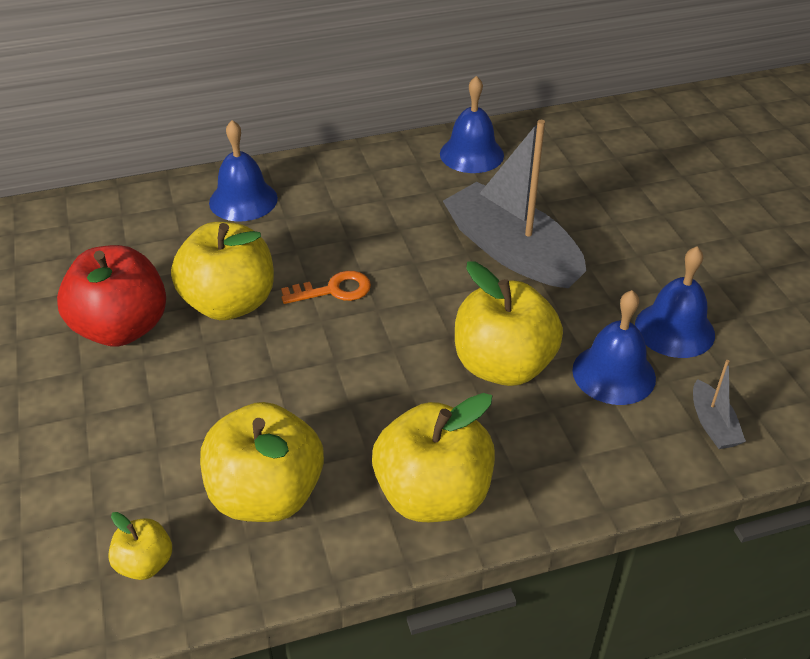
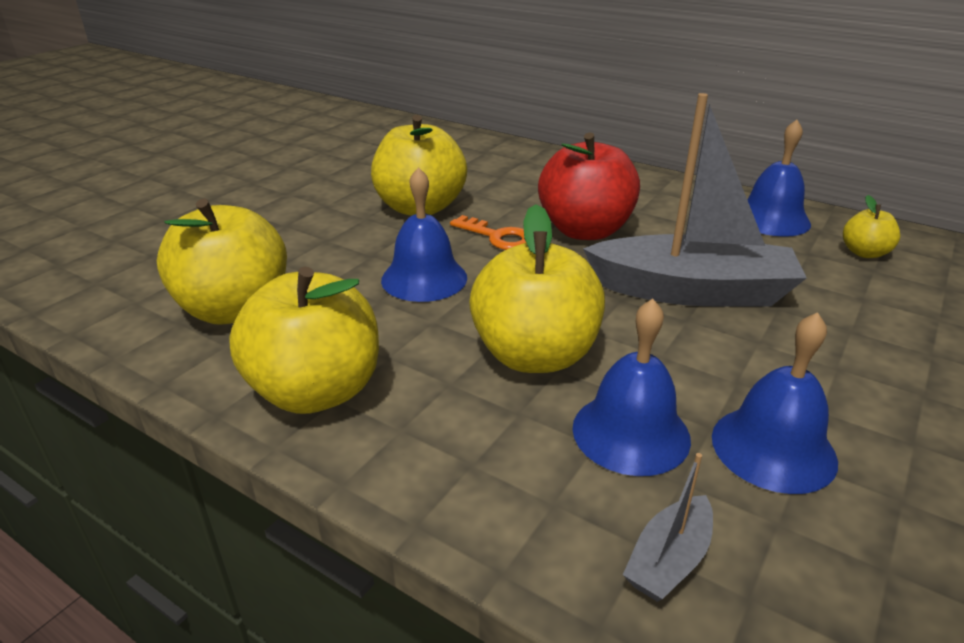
camera: 50 degrees right, 10 degrees down
red apple [57,245,166,347] -> red apple moved to [538,133,640,240]
yellow apple [108,512,172,580] -> yellow apple moved to [843,195,900,258]
blue bell [209,120,278,221] -> blue bell moved to [381,167,467,302]
grey boat [443,120,587,288] -> grey boat turned 90 degrees clockwise [583,93,807,307]

